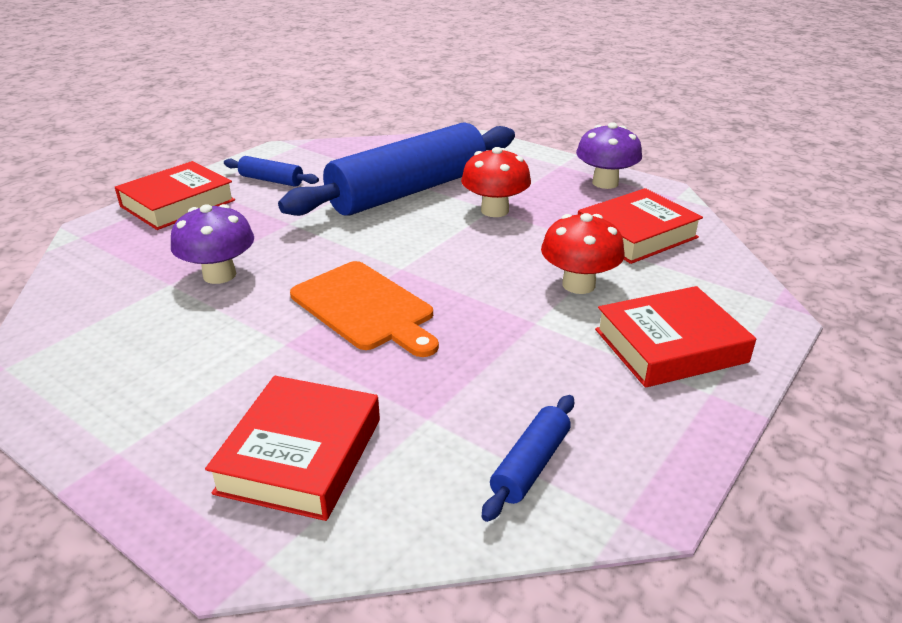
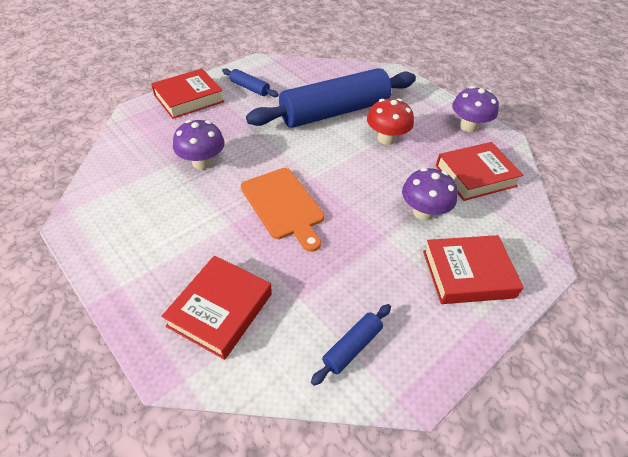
camera: 10 degrees right, 15 degrees up
red mushroom [541,213,625,294] -> purple mushroom [402,168,458,220]

